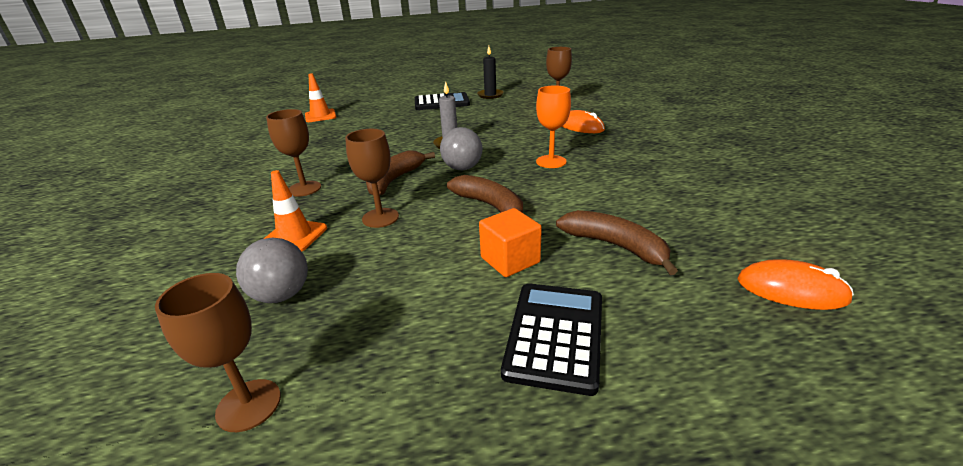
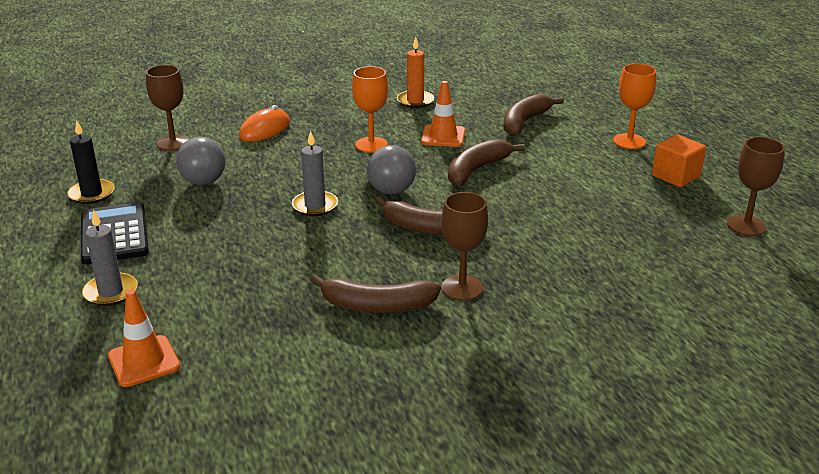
camera: 100 degrees left, 0 degrees up
grey ball [236,238,308,303] -> grey ball moved to [176,137,226,185]
orange traffic cone [264,170,327,251] -> orange traffic cone moved to [421,81,465,147]
brown goblet [345,129,399,228] -> none
orange cube [479,208,542,277] -> orange cube moved to [652,135,706,187]
black calculator [501,283,602,396] -> orange goblet [613,63,656,149]
orange mouse [737,259,854,310] -> none
none -> grey candle [82,210,138,306]
none -> brown banana [310,275,441,313]
none -> orange candle [397,37,434,108]

